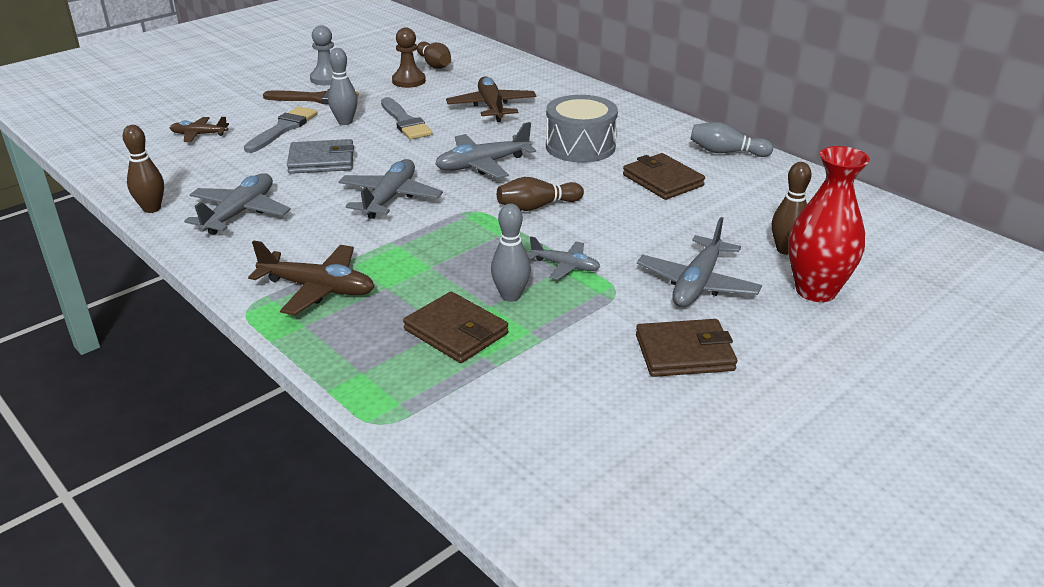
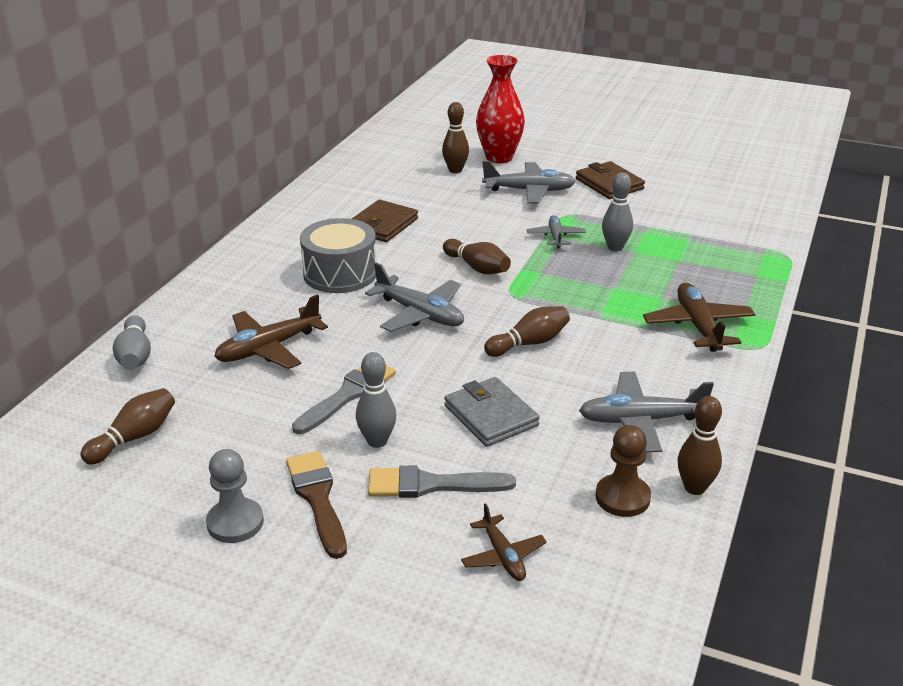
camera: 115 degrees left, 0 degrees up
grey plane [338,159,443,219] -> brown bowling pin [484,306,570,357]
brown pawn [392,27,426,88] -> brown pawn moved to [596,425,651,517]
brown wallet [403,292,508,363] -> none
grey bowling pin [690,122,773,157] -> grey bowling pin moved to [113,315,151,370]

